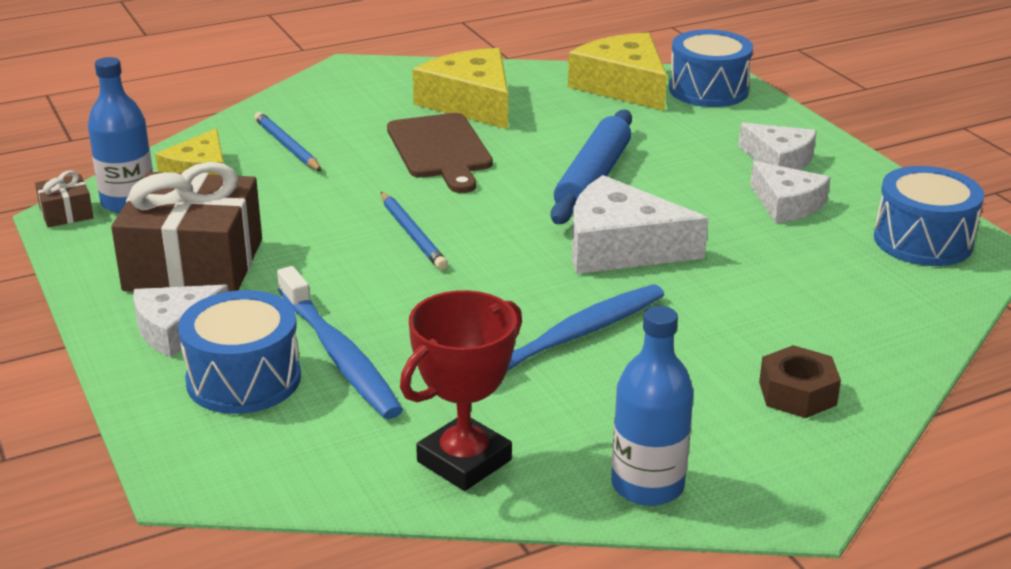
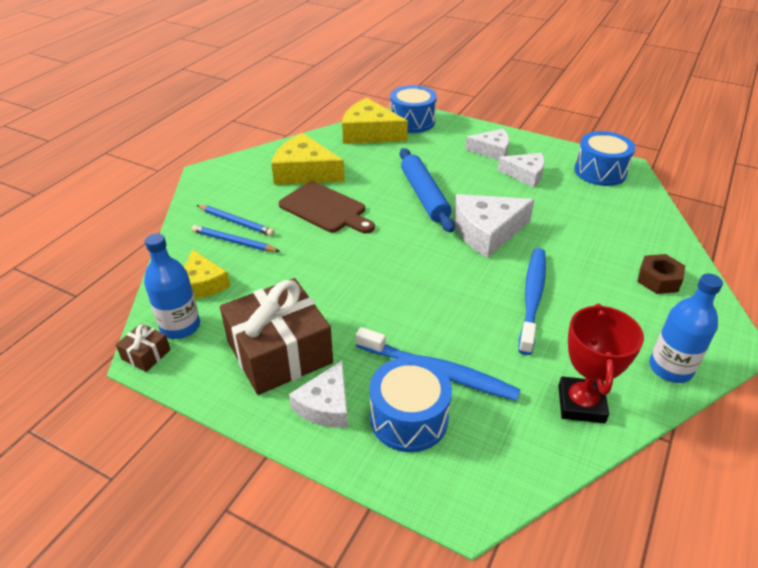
camera: 35 degrees left, 10 degrees up
blue pencil [381,192,448,270] -> blue pencil moved to [197,205,274,236]

